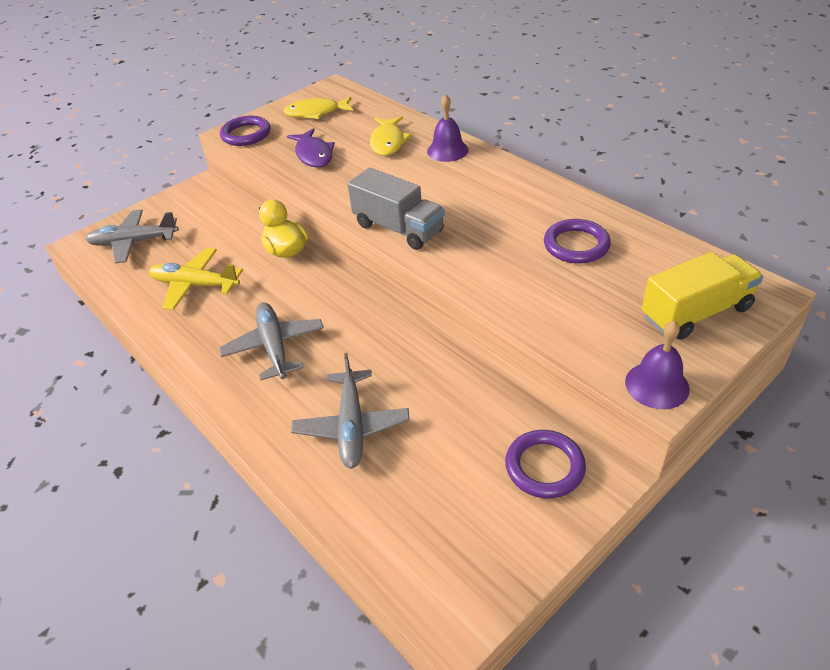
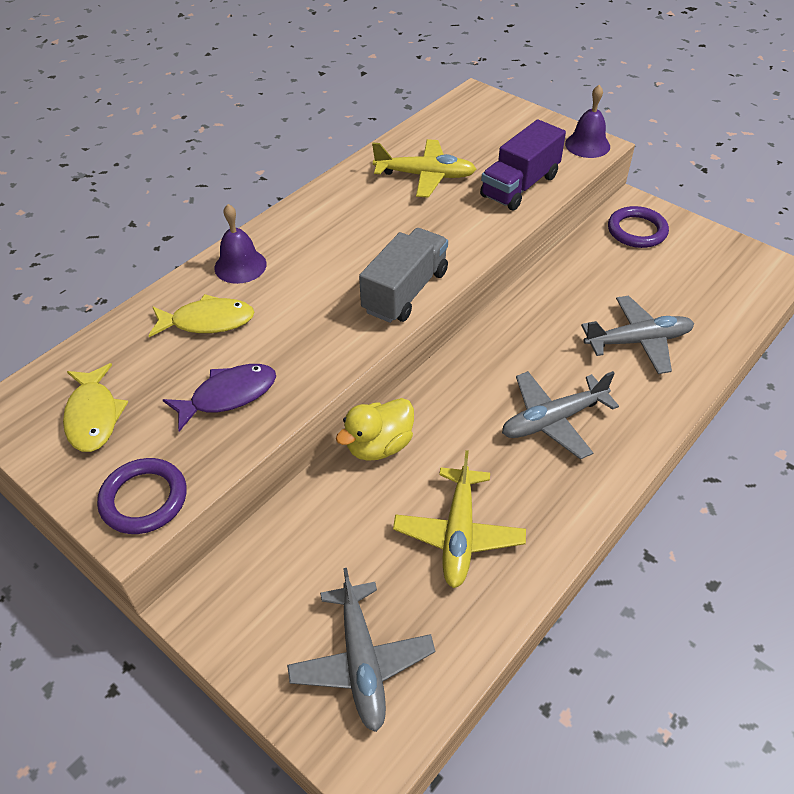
camera: 100 degrees left, 5 degrees up
purple ring [544,219,611,264] -> yellow plane [372,139,476,198]
yellow truck [642,252,763,340] -> none
none -> purple truck [480,119,566,210]

